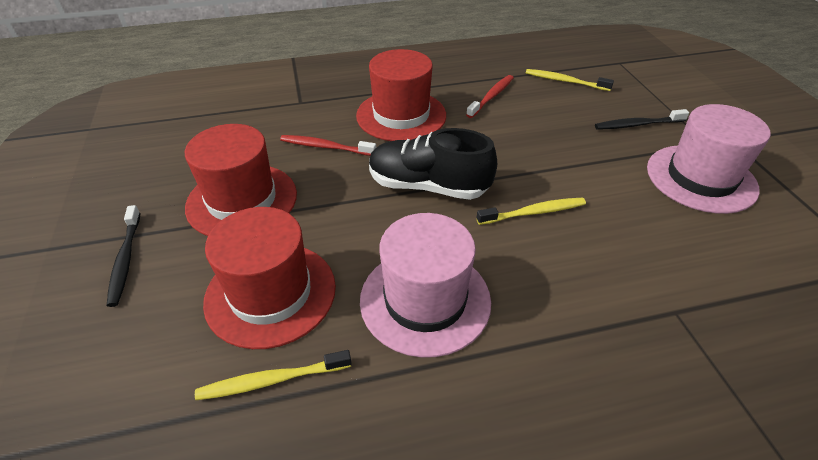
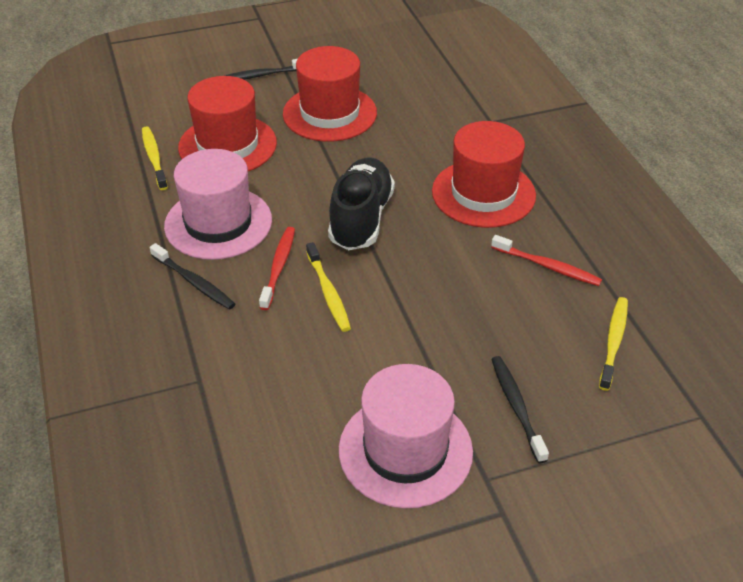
camera: 85 degrees right, 0 degrees up
red toothbrush [280,135,376,156] -> red toothbrush moved to [259,227,295,310]
none -> black toothbrush [150,243,235,310]

